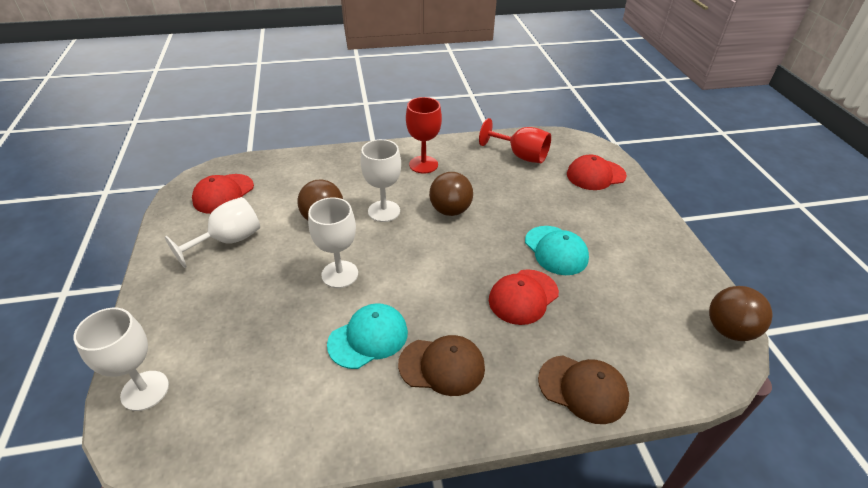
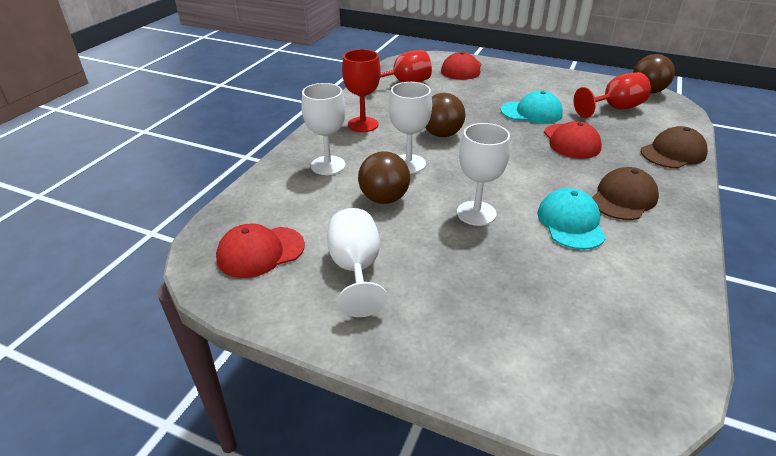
camera: 55 degrees left, 5 degrees down
white goblet [73,308,169,411] -> white goblet moved to [301,83,346,175]
red cap [192,174,254,214] -> red cap turned 90 degrees clockwise [216,224,305,278]
none -> red goblet [574,72,651,118]

